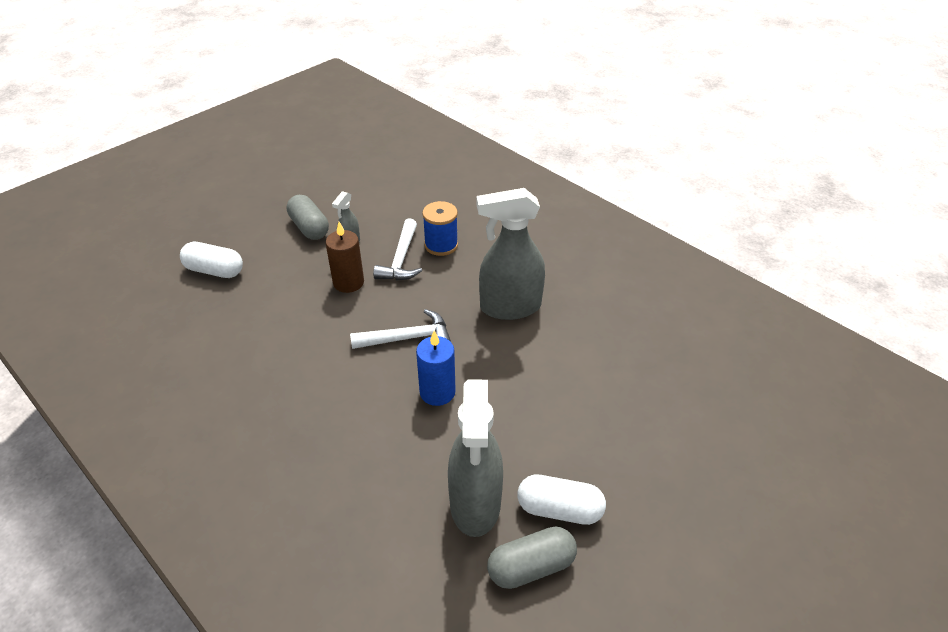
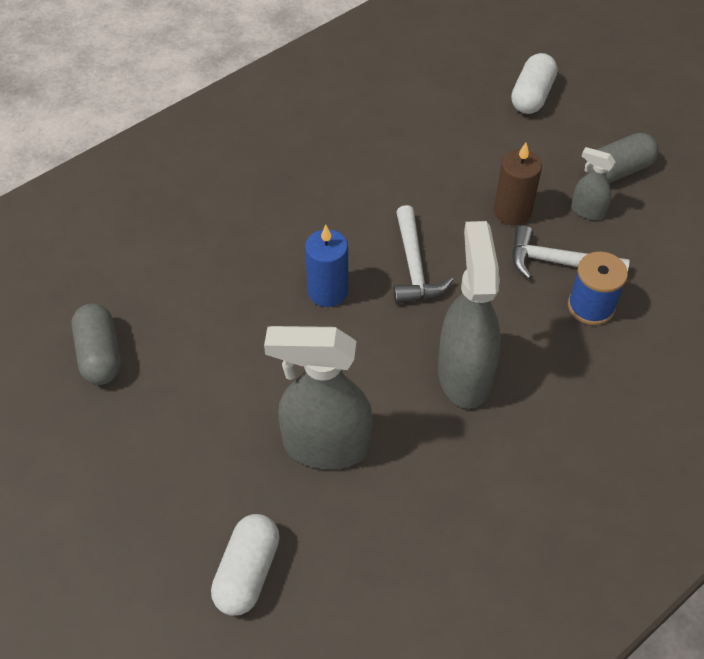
camera: 95 degrees right, 10 degrees up
grey spray bottle [448,380,503,537] -> grey spray bottle moved to [264,326,373,469]
white capsule [517,475,606,525] -> white capsule moved to [211,514,280,616]

